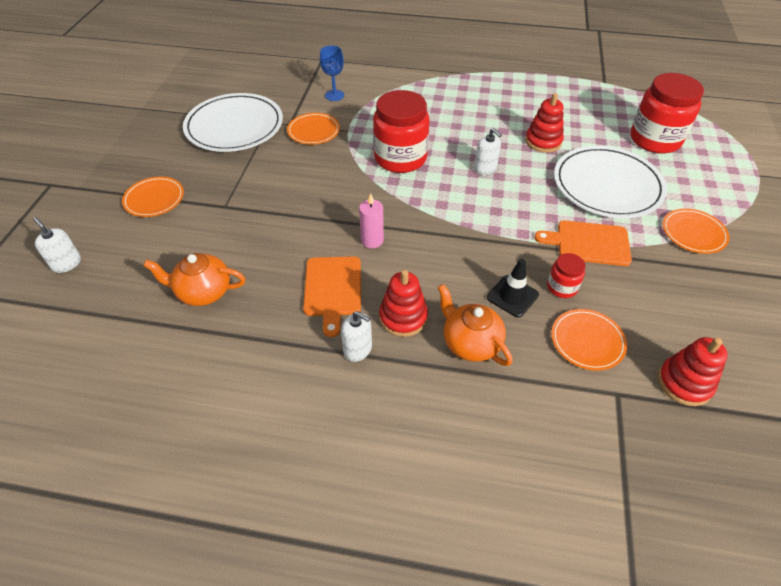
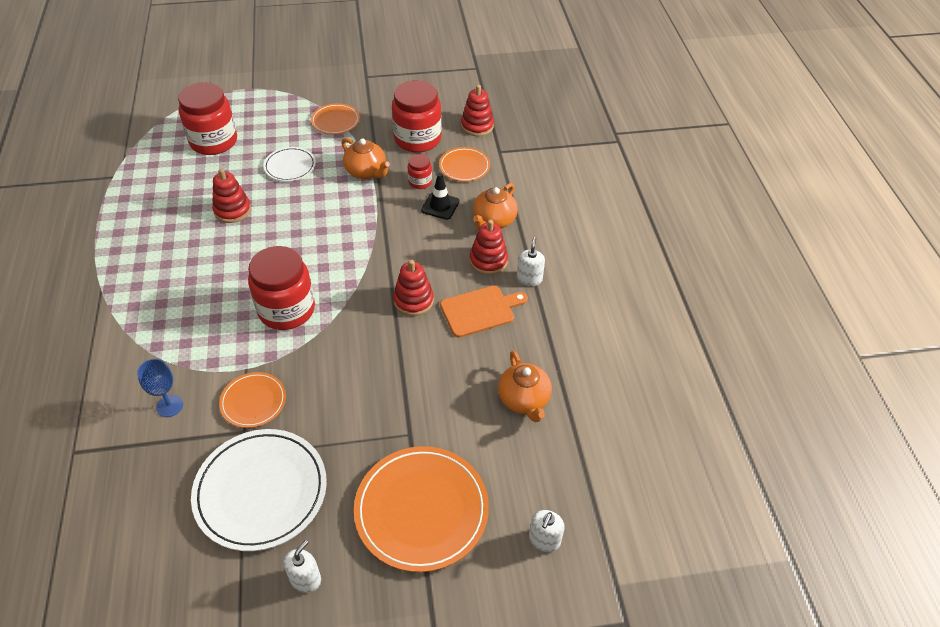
camera: 110 degrees left, 0 degrees up
orange plate [122,177,184,217] -> orange plate [354,446,489,572], size x1.87
pink candle [359,193,384,248] -> red stacking toy [393,260,434,316]
white soap dispenser [474,128,502,175] -> white soap dispenser moved to [283,540,321,593]
orange cutting board [534,220,632,266] -> orange teapot [341,138,390,179]
white plate [554,146,667,218] -> white plate [264,147,316,181], size x0.54
none -> red jar [392,80,442,153]

